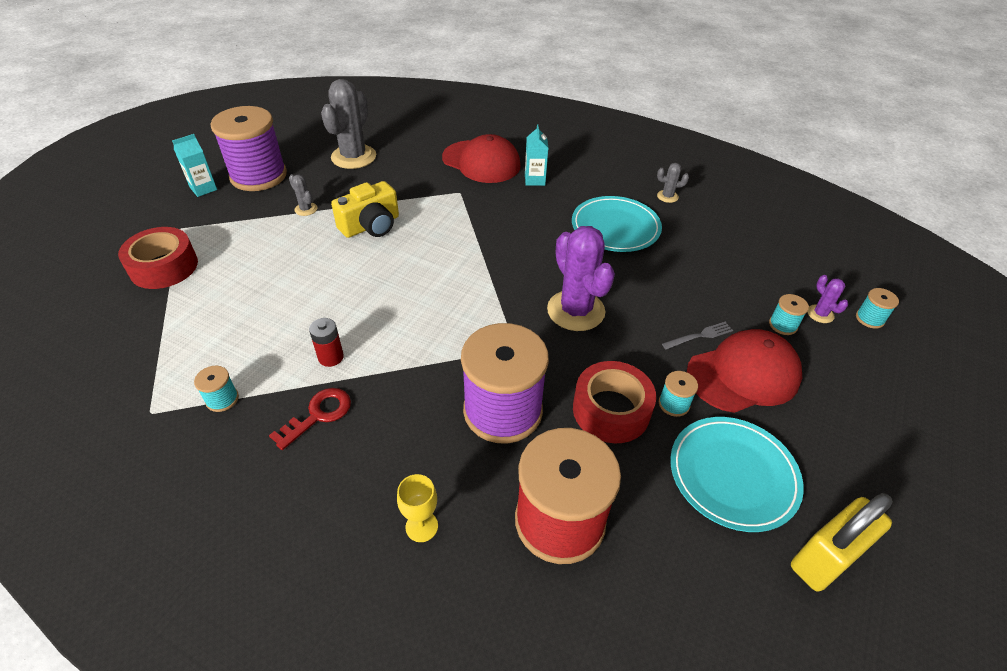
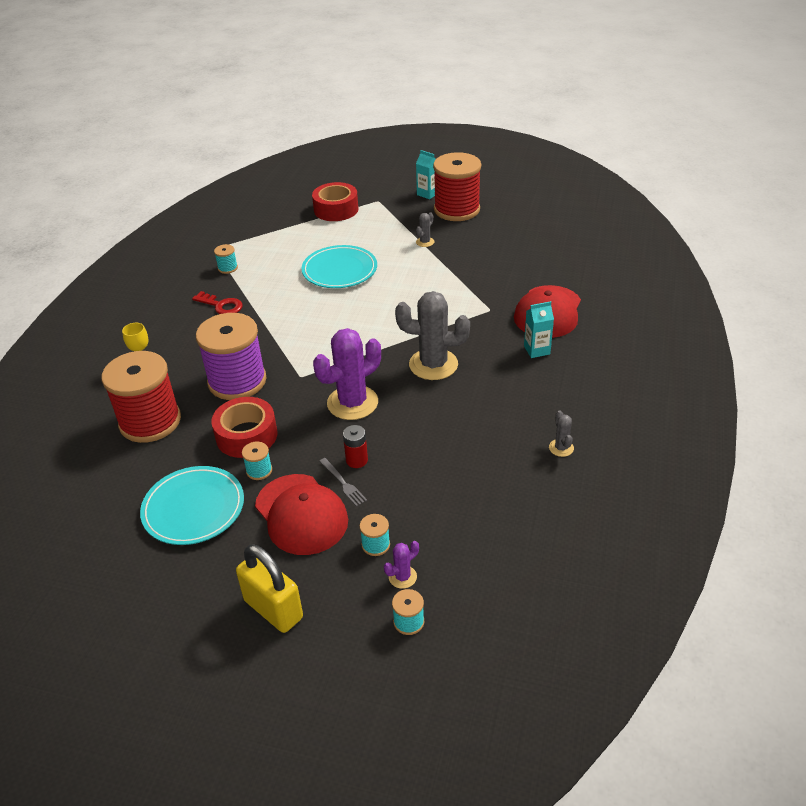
camera: 80 degrees right, 5 degrees down
purple spool [210,106,287,191] -> red spool [433,152,481,221]
red battery [309,318,344,367] -> red battery moved to [343,425,368,468]
grey cactus [321,79,376,169] -> grey cactus moved to [395,291,470,380]
yellow camera [331,181,399,238] -> none
turquoise plate [572,196,662,252] -> turquoise plate moved to [301,245,377,288]
yellow padlock [791,493,893,592] -> yellow padlock moved to [236,544,303,633]

